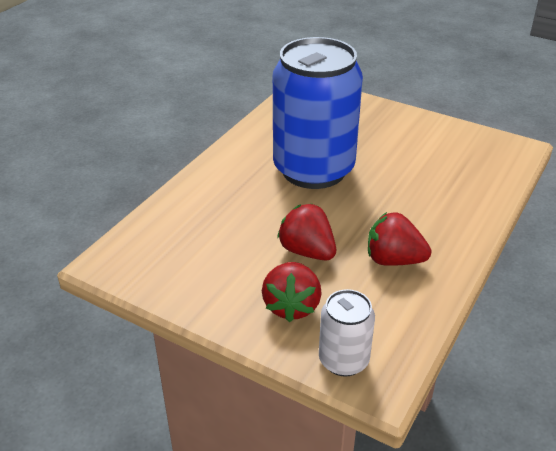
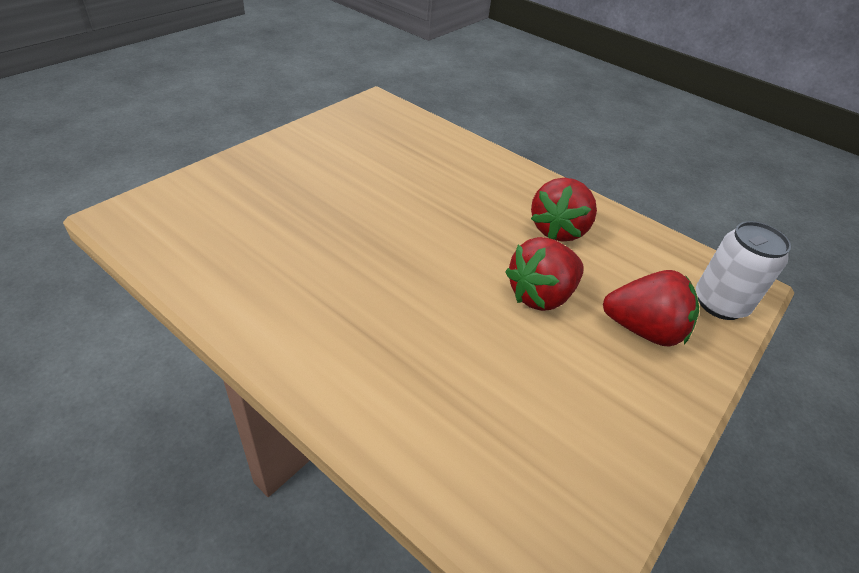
camera: 85 degrees left, 5 degrees up
blue can [273,37,363,189] -> none

